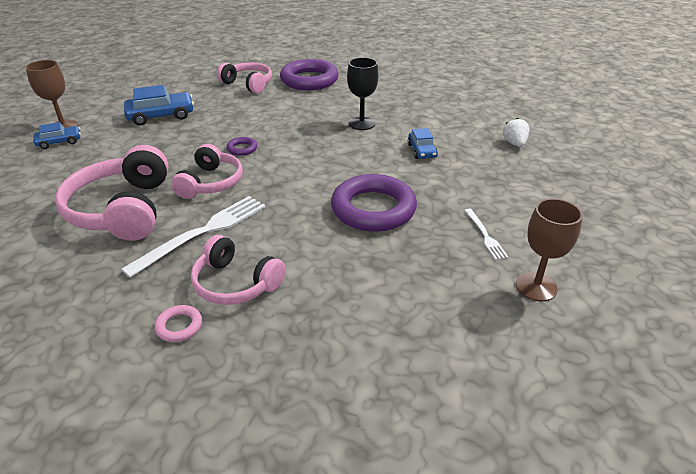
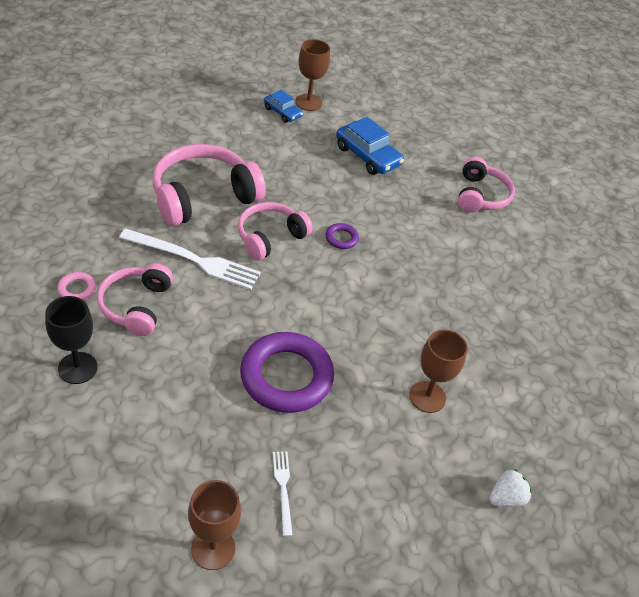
camera: 60 degrees right, 10 degrees up
pink headphones [171,144,243,199] -> pink headphones turned 150 degrees clockwise [238,202,313,260]
purple ring [280,59,339,90] -> none
black goblet [347,57,378,130] -> black goblet moved to [45,296,98,384]
blue car [408,128,438,159] -> brown goblet [409,329,467,413]
white fork [464,209,508,260] -> white fork turned 120 degrees clockwise [273,451,293,536]

